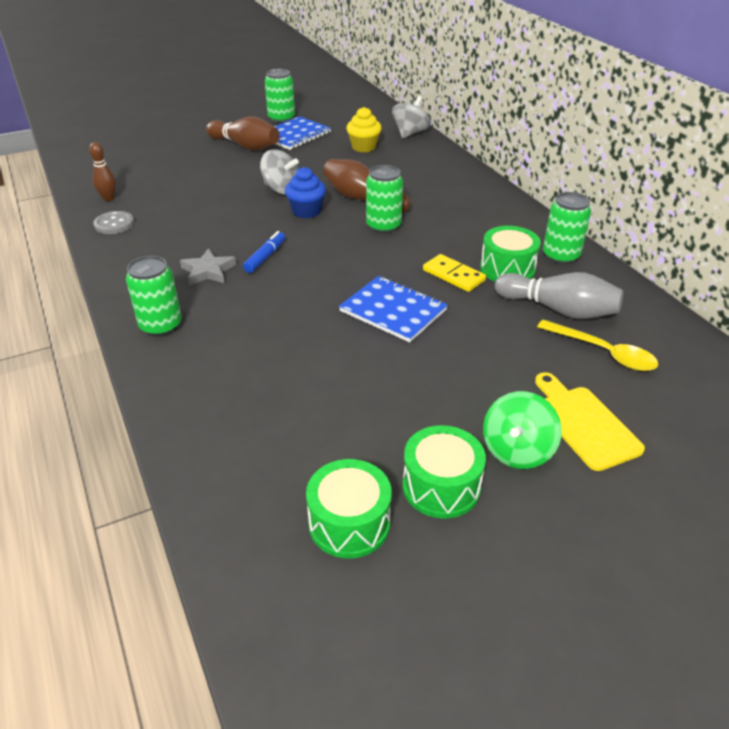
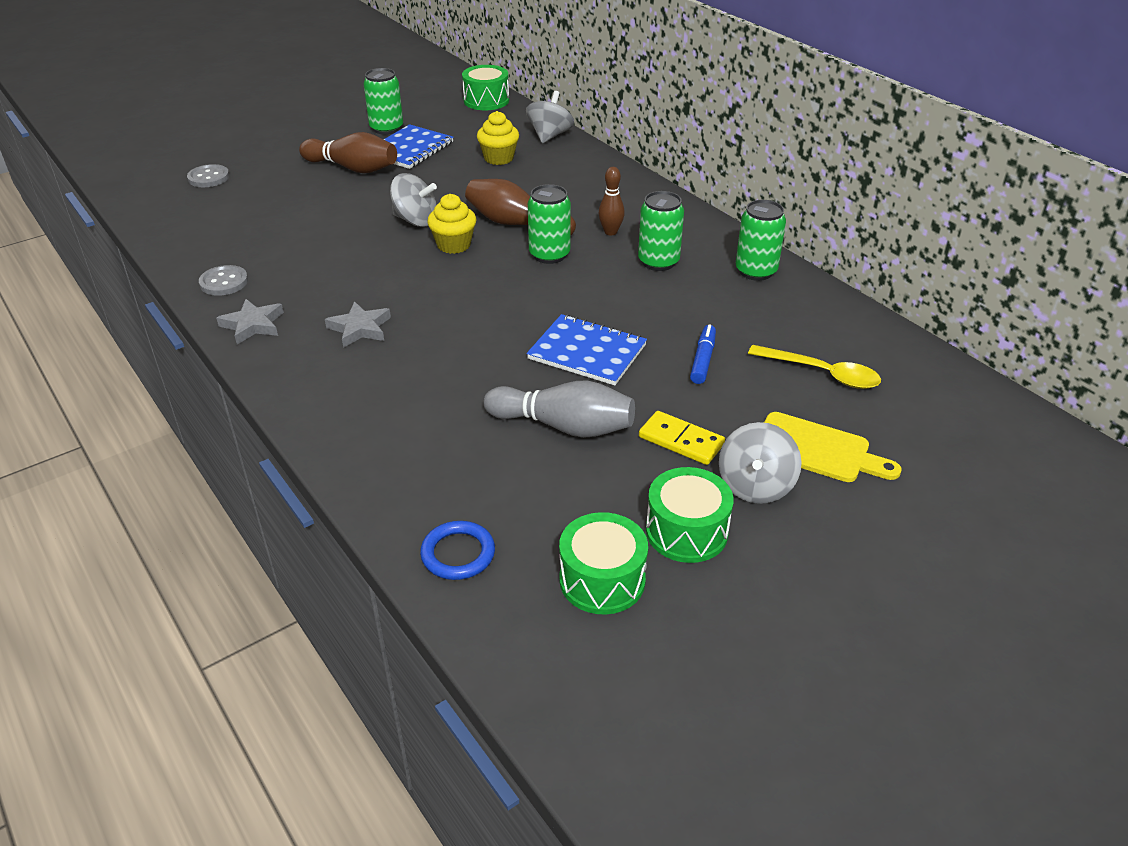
camera: 10 degrees left, 0 degrees up
brown bowling pin [89,142,116,201] -> brown bowling pin moved to [599,167,625,236]
green can [126,256,182,337] -> green can moved to [638,191,684,271]
blue marker [243,231,285,273] -> blue marker moved to [690,324,716,384]
blue cupcake [285,167,326,218] -> yellow cupcake [427,194,476,254]
yellow domino [423,254,486,292] -> yellow domino moved to [639,411,725,465]
green drum [480,226,541,282] -> green drum moved to [462,65,509,110]
green spinning top [483,391,562,469] -> grey spinning top [719,422,802,504]
grey bowling pin [495,272,623,319] -> grey bowling pin moved to [484,381,635,438]
yellow cutting board [535,372,645,471] -> yellow cutting board turned 150 degrees clockwise [764,412,901,482]
none -> grey button [187,164,229,187]
none -> grey star [216,299,284,344]
none -> blue ring [420,521,495,580]

